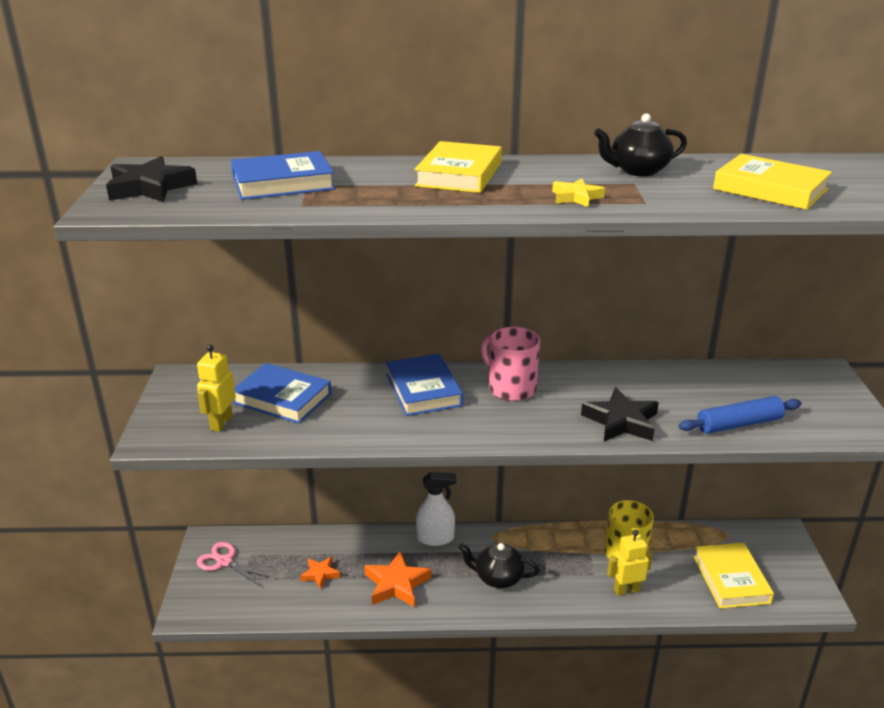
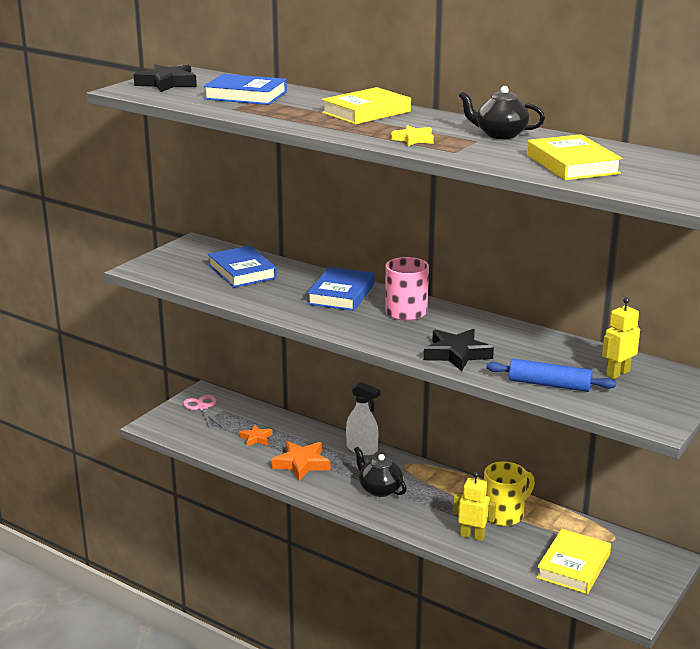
camera: 35 degrees right, 5 degrees down
yellow robot [197,344,236,432] -> yellow robot moved to [602,297,640,379]

